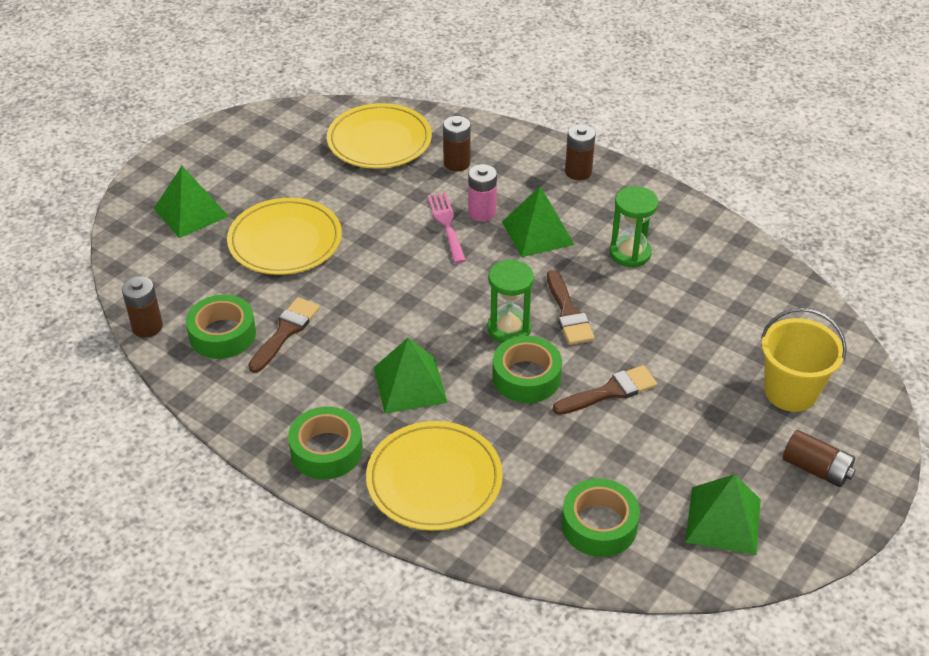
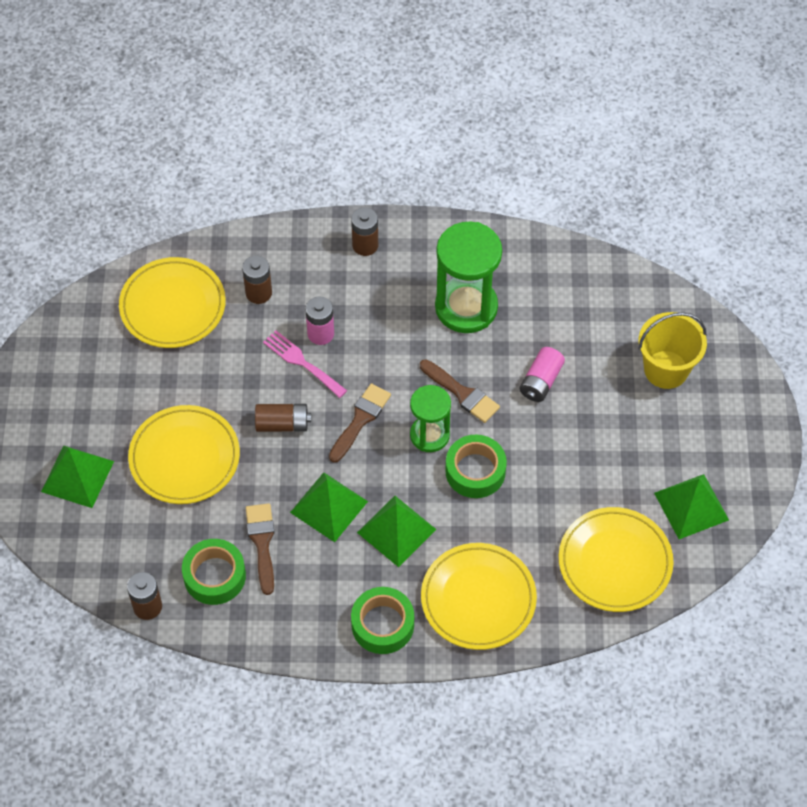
camera: 35 degrees left, 15 degrees up
green pyramid [502,186,575,257] -> green pyramid moved to [290,472,368,542]
brown brush [553,365,657,415] -> brown brush moved to [329,383,391,463]
green tape [562,478,640,557] -> yellow plate [559,507,674,612]
green hourglass [610,186,658,268] -> green hourglass [435,222,502,333], size x1.63
brown battery [783,430,856,487] -> brown battery moved to [255,404,311,432]
none -> pink battery [520,347,565,402]

